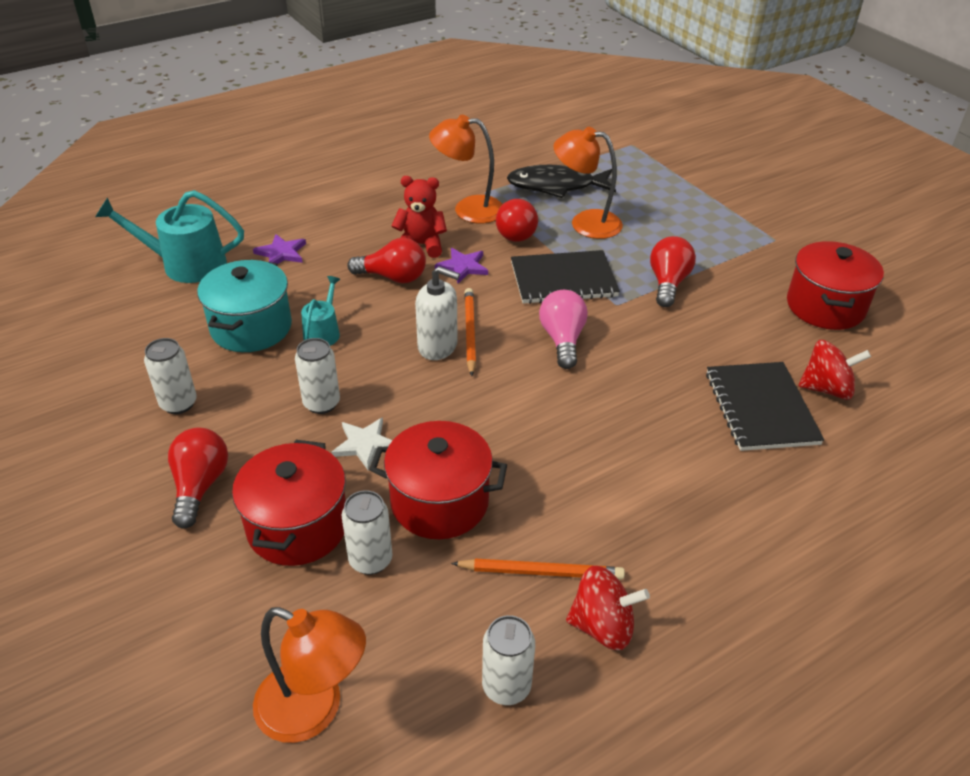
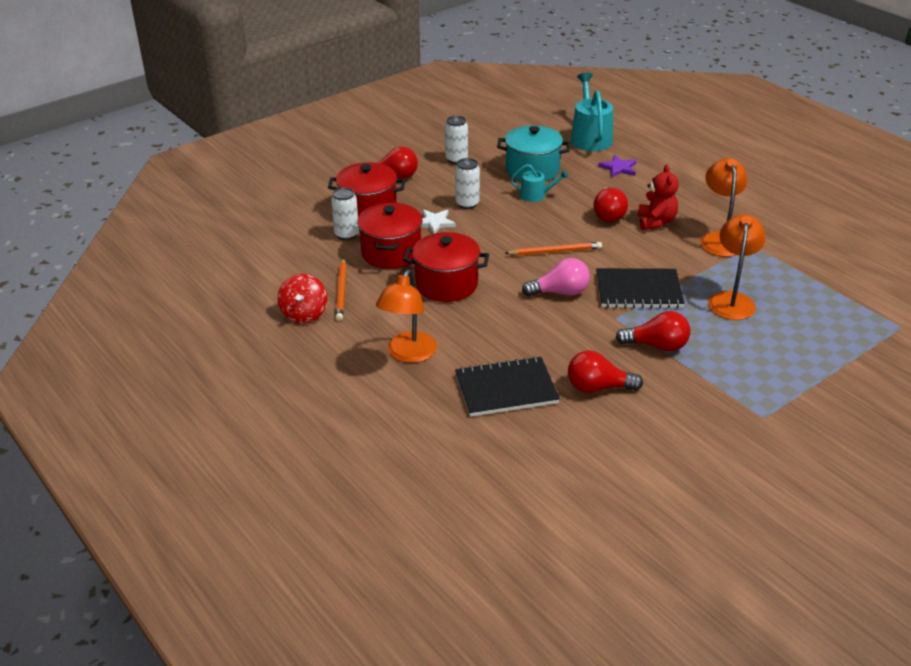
camera: 85 degrees right, 5 degrees down
orange lamp [253,607,366,743] -> orange lamp moved to [376,270,437,363]
white soap dispenser [415,266,460,360] -> none
purple star [435,248,488,283] -> none
white can [482,615,535,705] -> none
red light bulb [496,197,538,242] -> red light bulb moved to [568,350,643,393]
black fish [507,165,616,198] -> none
black notebook [511,250,620,304] -> black notebook turned 75 degrees counterclockwise [596,268,685,308]
red pot [787,241,884,330] -> red pot moved to [403,232,489,302]
red spinning top [799,340,871,400] -> none

